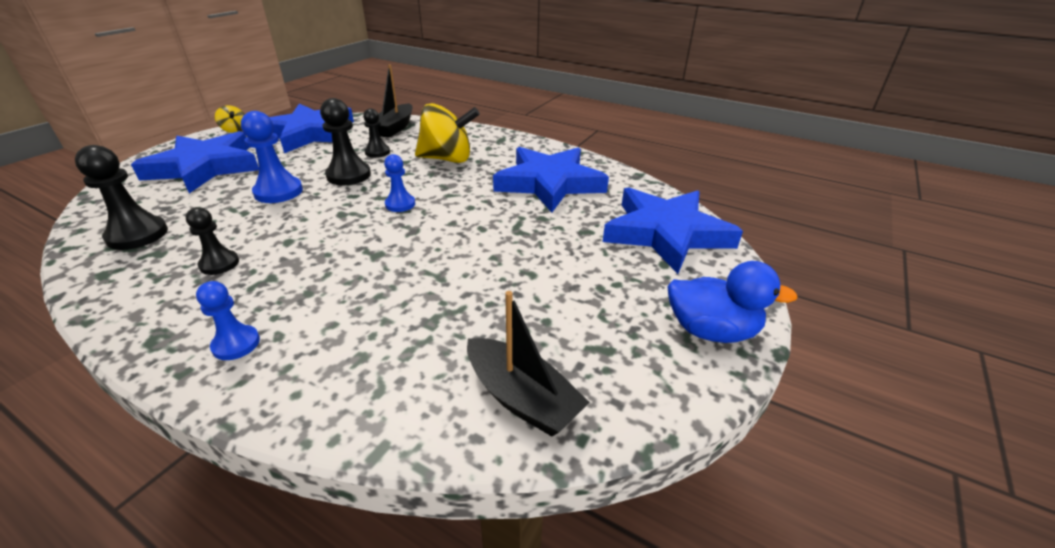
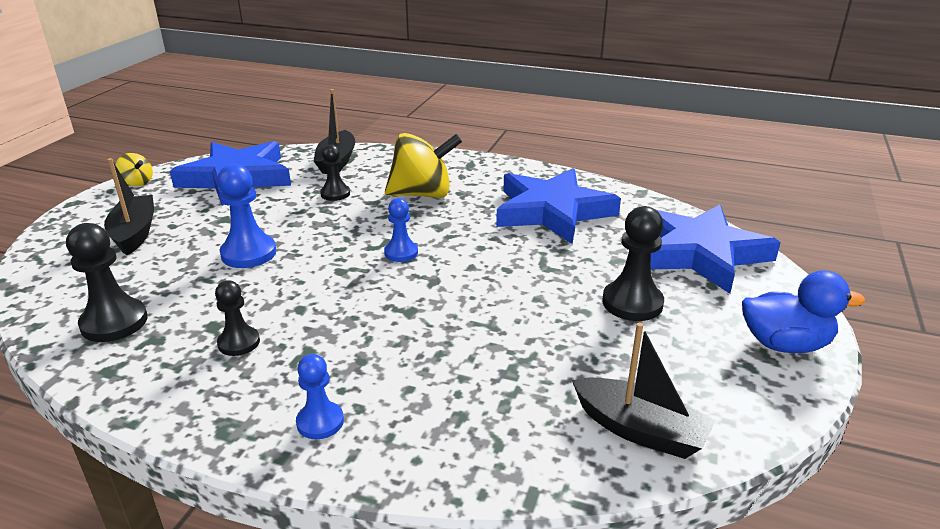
camera: 10 degrees left, 5 degrees down
blue star [131,131,259,193] -> black boat [104,158,154,255]
black pawn [320,98,371,185] -> black pawn moved to [602,206,664,321]

